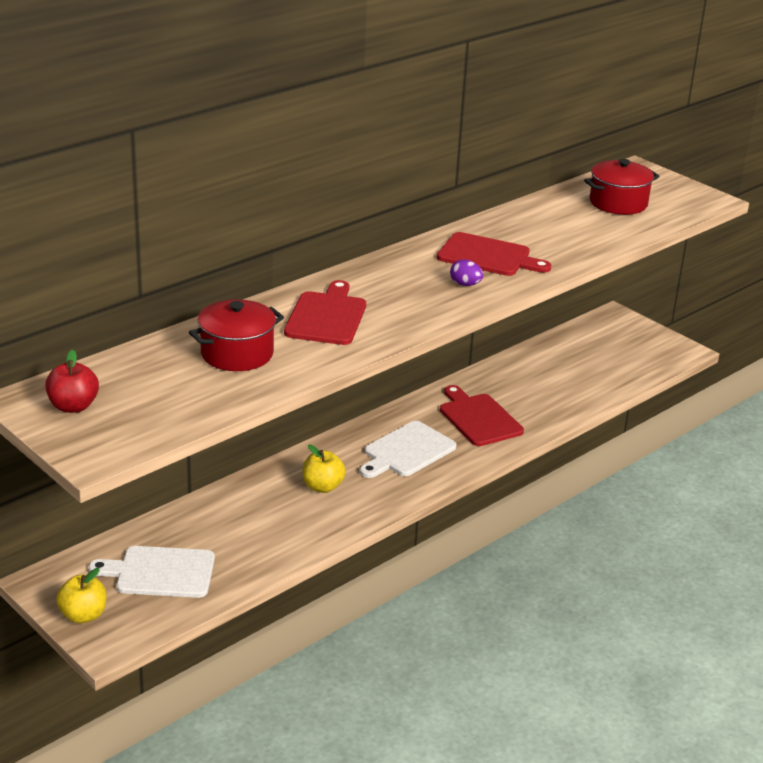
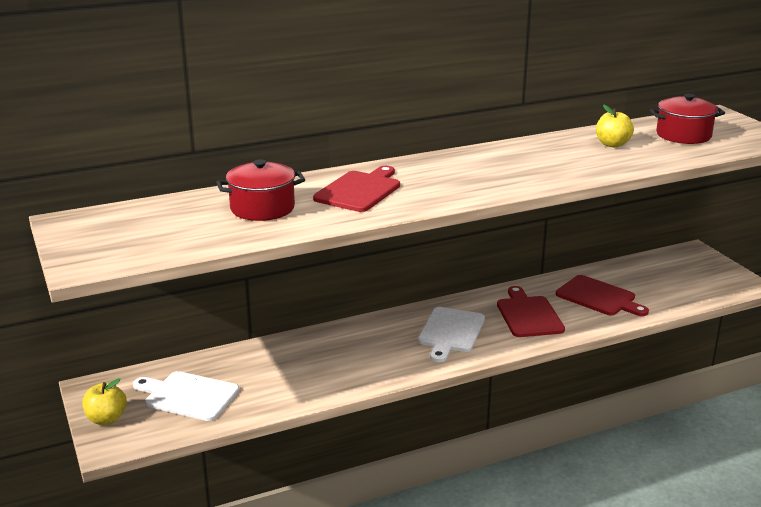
camera: 20 degrees right, 5 degrees down
red apple [45,350,99,413] -> none
yellow apple [303,445,346,493] -> yellow apple moved to [596,105,634,147]
white cutting board [360,421,457,478] -> white cutting board turned 45 degrees counterclockwise [418,307,485,362]
red cutting board [437,232,551,276] -> red cutting board moved to [556,275,649,316]
purple egg [450,259,483,286] -> none

